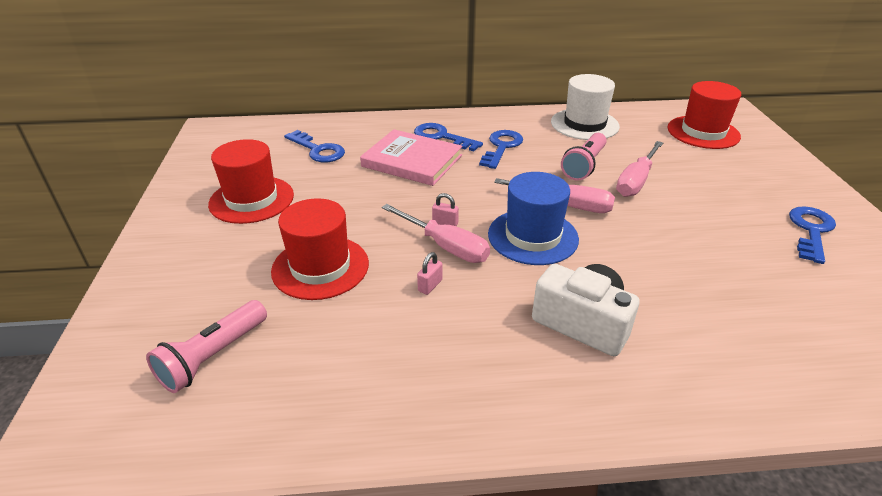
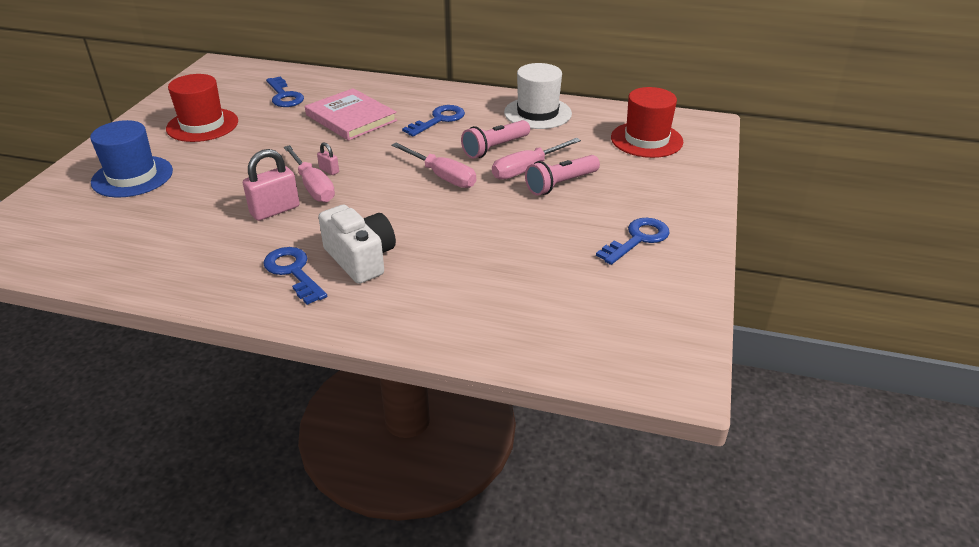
camera: 20 degrees right, 0 degrees up
pink flashlight [146,300,267,393] -> pink flashlight moved to [525,155,600,196]
red hat [271,198,369,300] -> none
blue key [414,123,483,152] -> blue key moved to [263,247,327,305]
pink padlock [417,252,442,295] -> pink padlock [243,149,299,221], size x2.02
blue hat [488,172,579,265] -> blue hat moved to [90,120,173,197]

